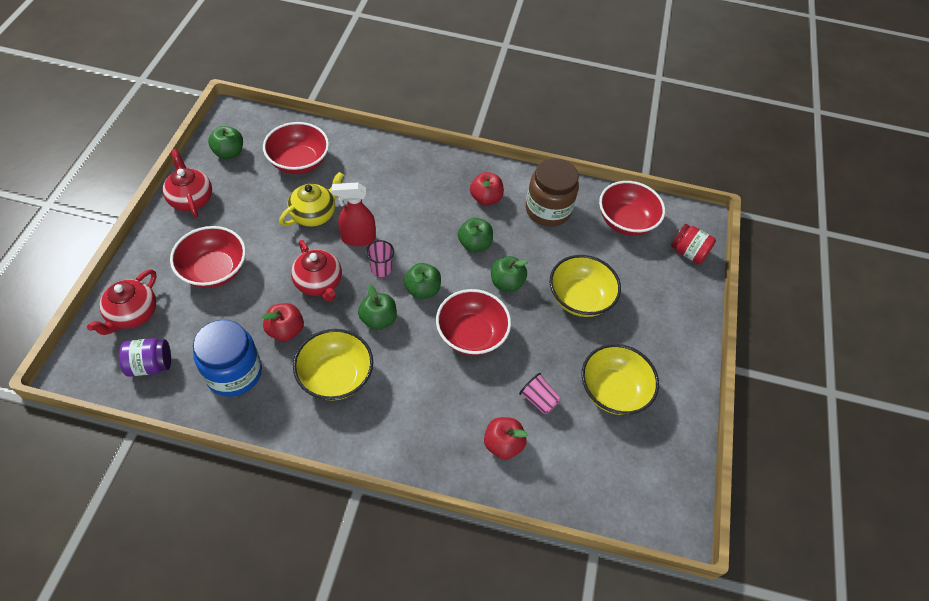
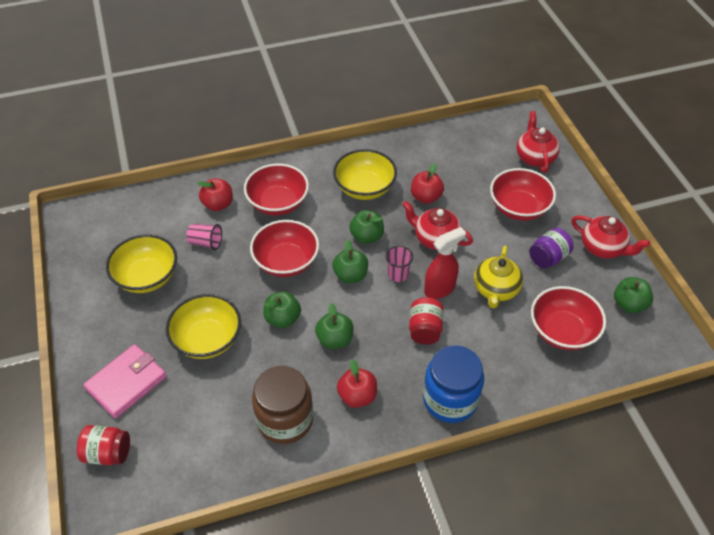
camera: 155 degrees right, 5 degrees down
purple jar [119,338,171,377] -> purple jar moved to [529,228,574,269]
blue jar [193,320,262,397] -> blue jar moved to [423,345,484,423]
red bowl [599,181,665,236] -> red bowl moved to [244,164,309,215]
none -> pink wallet [83,344,167,419]
none -> red jar [409,297,444,344]

